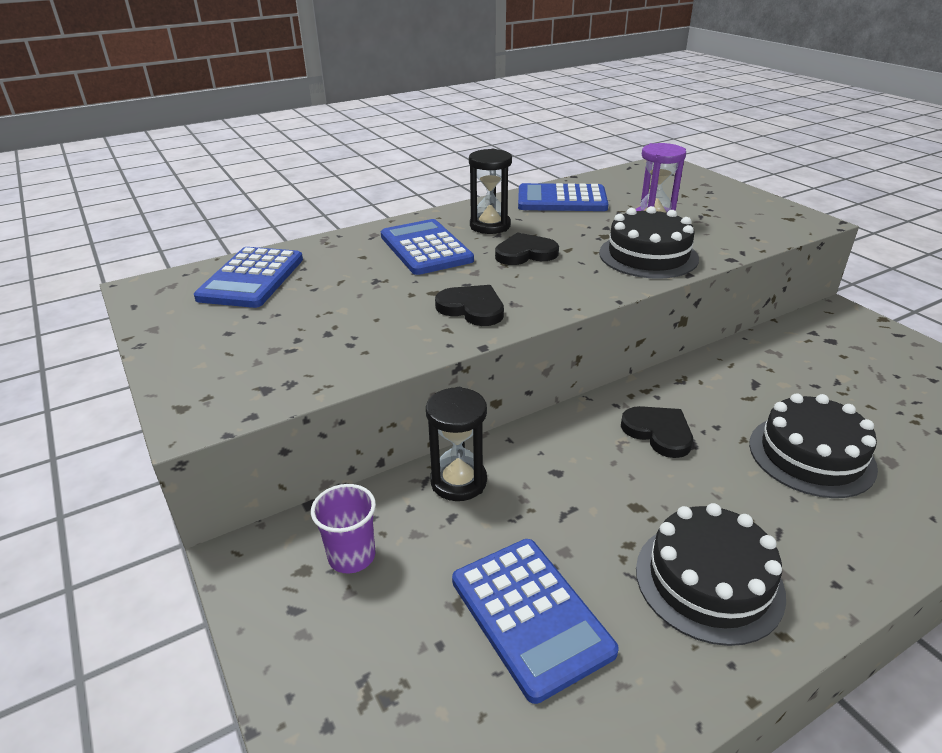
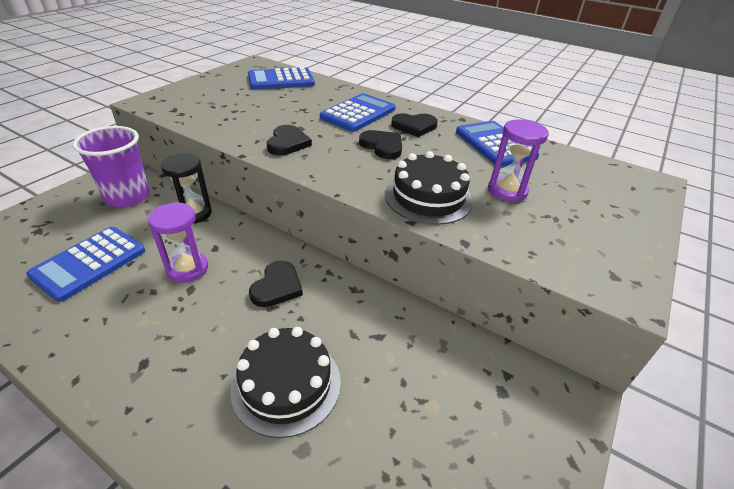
camera: 60 degrees right, 5 degrees up
purple cup [311,484,376,573] -> purple cup [73,126,150,207], size x1.71
black hourglass [469,149,512,234] -> black heart [391,113,438,137]
black cake [636,503,786,646] -> none
none -> purple hourglass [148,202,208,283]

